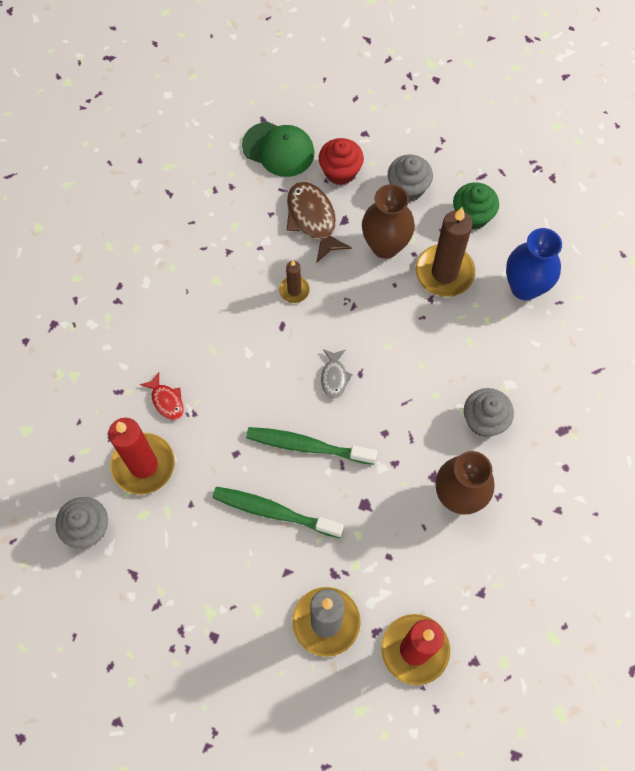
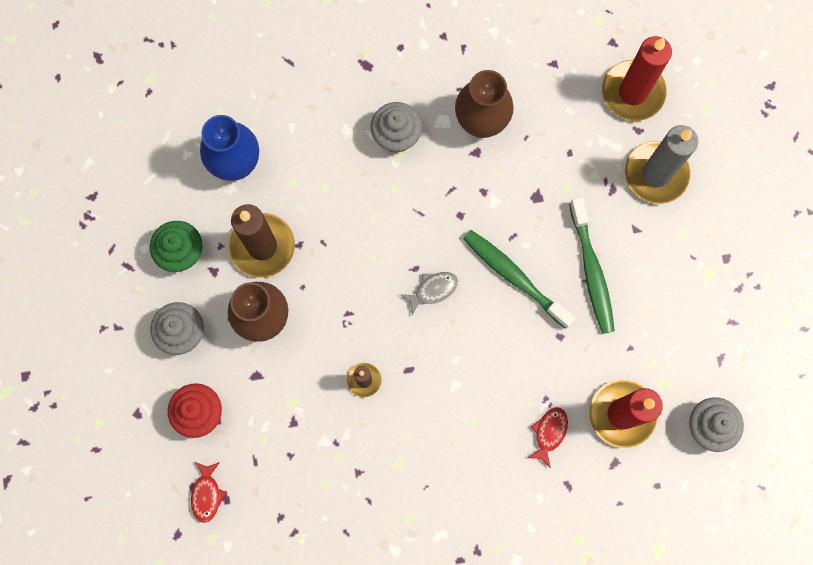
camera: 120 degrees left, 10 degrees up
green cap [242,122,315,177] -> red fish [191,462,227,523]
green toothbrush [246,427,377,465] -> green toothbrush turned 150 degrees clockwise [463,230,575,329]
brown fish [287,182,352,262] -> none

